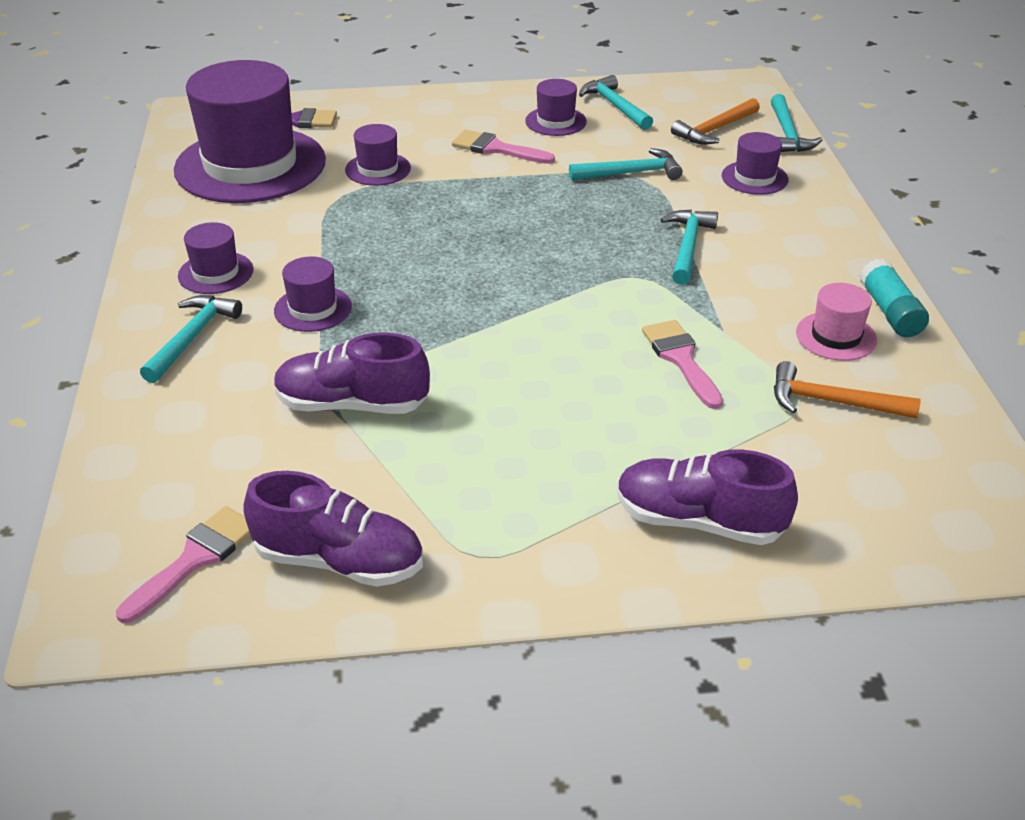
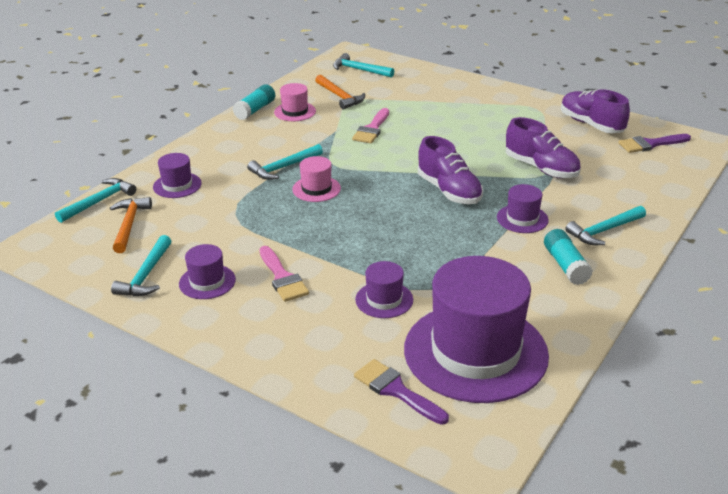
camera: 140 degrees left, 5 degrees down
pink brush [116,506,250,623] -> purple brush [618,134,691,153]
purple hat [178,222,253,294] -> turquoise glue stick [544,229,593,285]
turquoise hammer [569,148,683,180] -> turquoise hammer moved to [333,53,394,78]
purple shoe [617,449,798,545] -> purple shoe moved to [418,136,483,204]
orange hammer [671,98,760,145] -> orange hammer turned 90 degrees counterclockwise [110,197,152,253]
none -> pink hat [292,156,341,202]

